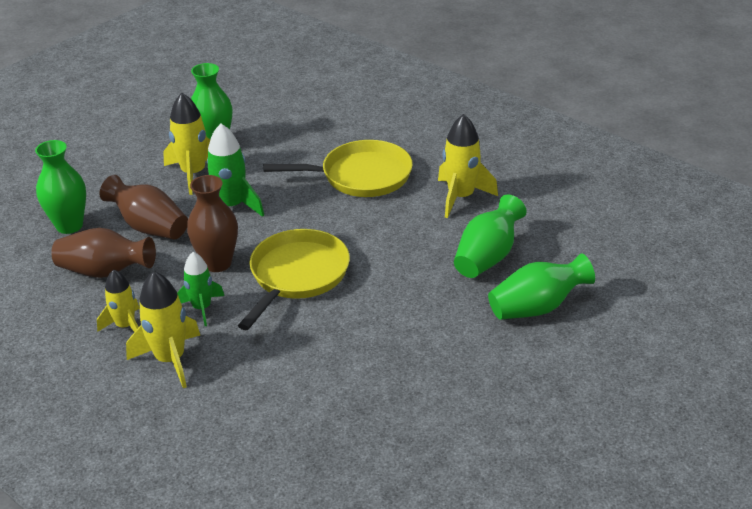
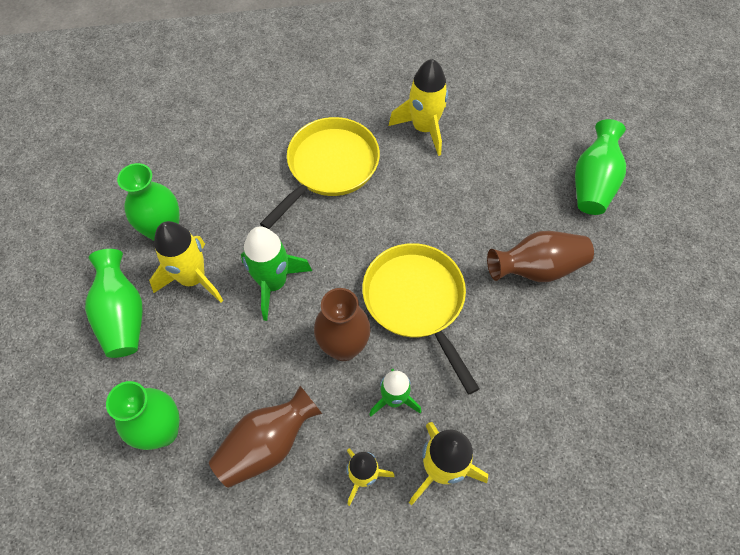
camera: 50 degrees left, 25 degrees up
brown vase [99,175,188,240] -> brown vase moved to [487,231,594,282]
green vase [454,195,526,278] -> green vase moved to [85,249,143,358]

